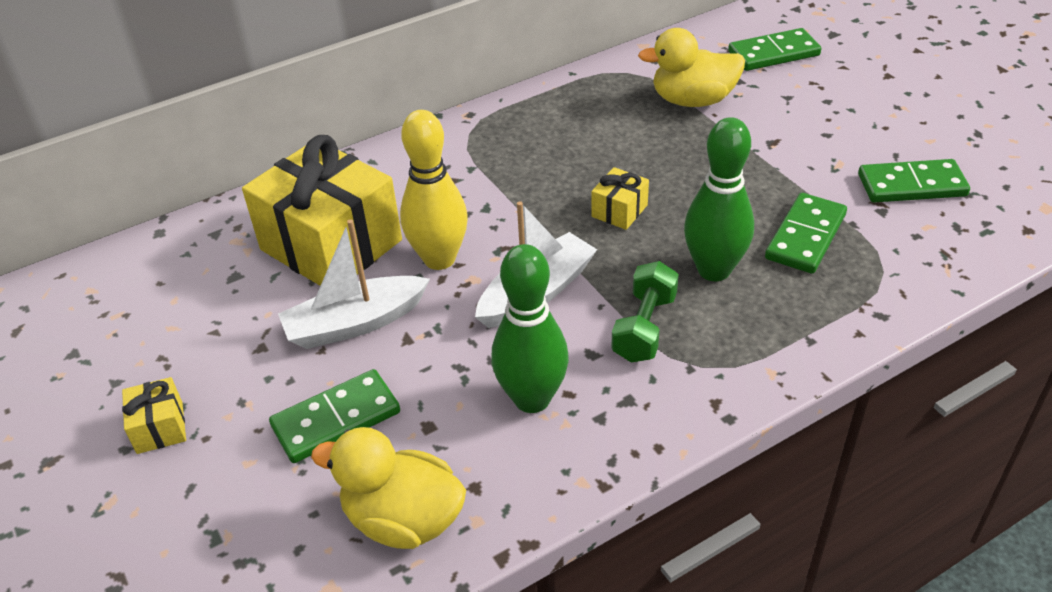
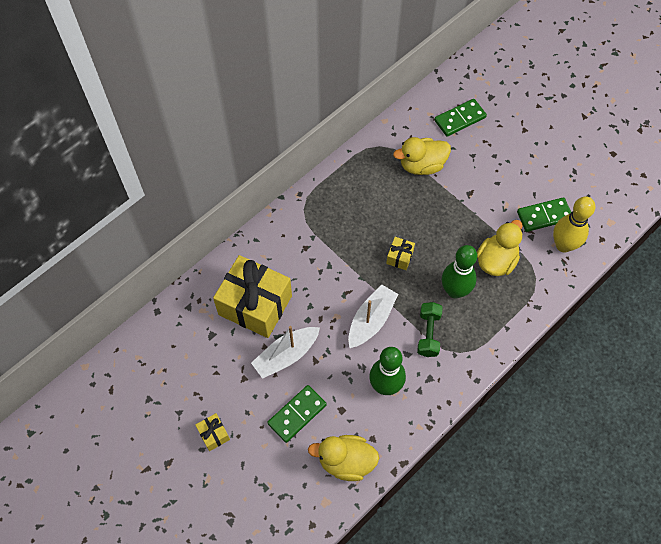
camera: 15 degrees left, 20 degrees up
yellow bowling pin [400,110,468,270] -> yellow bowling pin moved to [553,197,595,253]
green domino [765,193,847,274] -> yellow duck [477,220,523,276]

